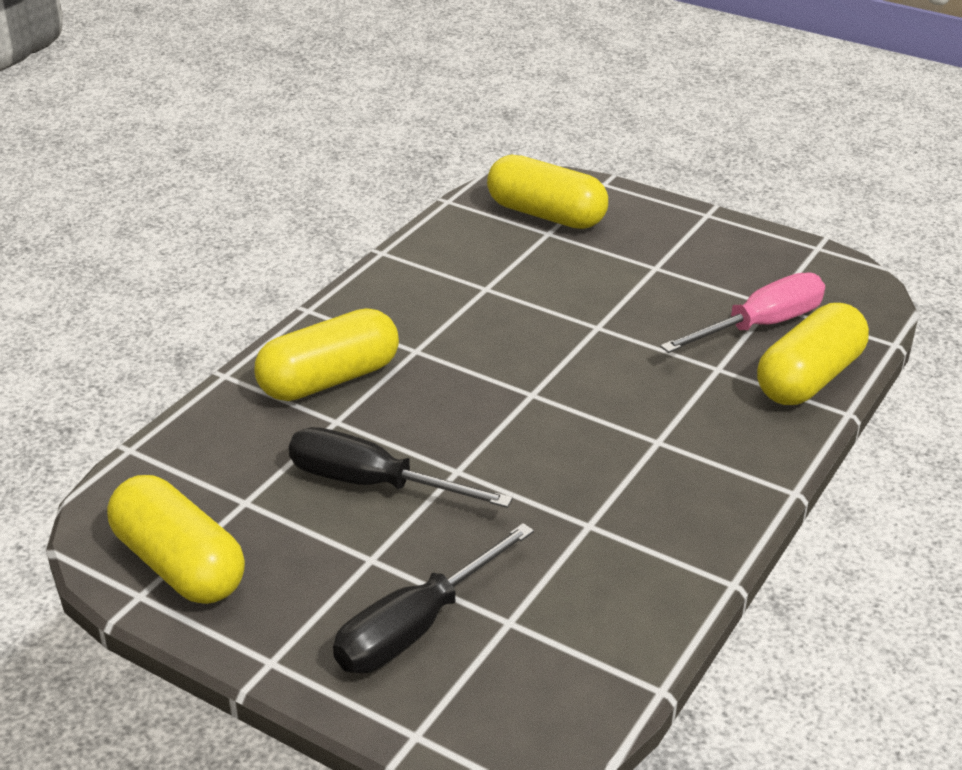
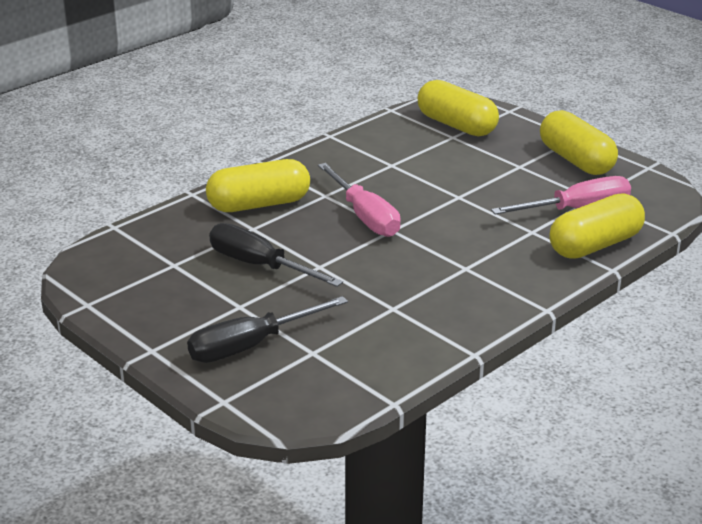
camera: 15 degrees right, 5 degrees down
yellow capsule [107,475,245,604] -> yellow capsule moved to [540,110,618,175]
none -> pink screwdriver [318,163,401,237]

